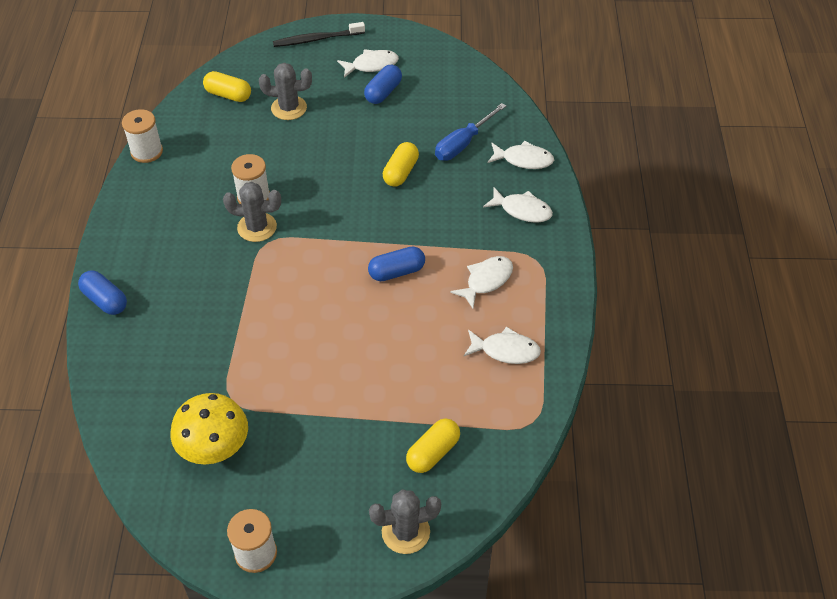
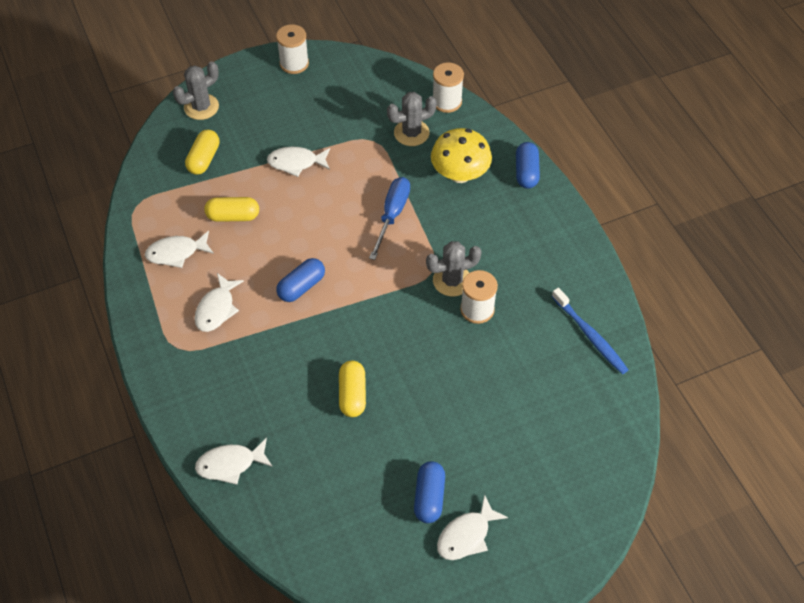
camera: 155 degrees right, 5 degrees up
blue capsule [78,270,127,315] -> blue capsule turned 75 degrees clockwise [516,142,540,189]
white spool [122,109,163,163] -> white spool moved to [433,62,464,113]
yellow mushroom [170,393,248,464] -> yellow mushroom moved to [431,128,492,183]
yellow capsule [203,71,251,102] -> yellow capsule moved to [204,197,259,222]
grey cactus [259,63,312,120] -> grey cactus moved to [387,92,437,146]
black toothbrush [273,22,365,47] -> none
blue screwdriver [435,103,506,161] -> blue screwdriver moved to [369,177,410,260]
white fish [483,187,553,223] -> white fish moved to [267,147,330,177]
none -> blue toothbrush [552,288,628,374]

